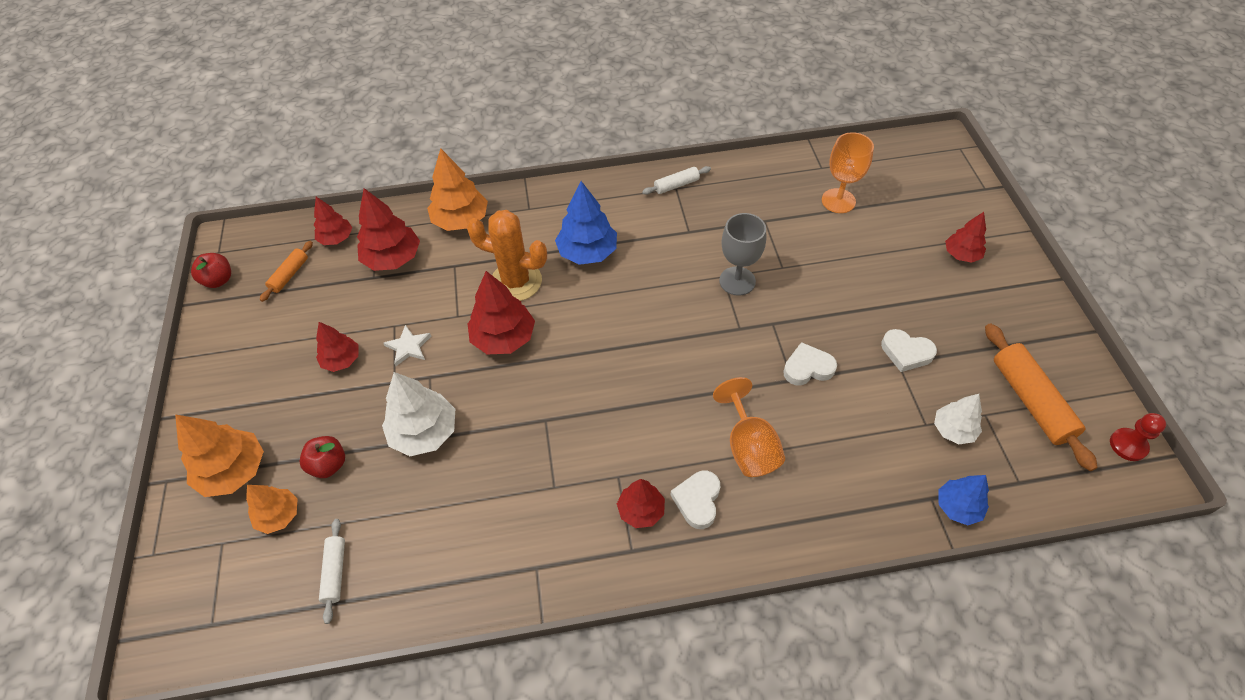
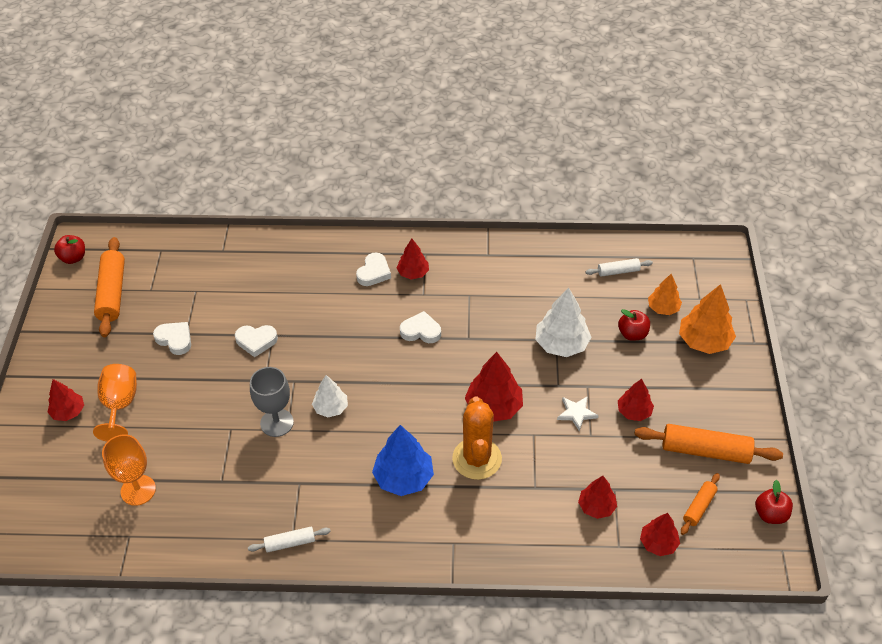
camera: 170 degrees left, 5 degrees down
white rolling pin [319,519,345,624] -> white rolling pin turned 75 degrees clockwise [585,258,653,277]
red tree [357,188,420,271] -> red tree [578,476,617,519], size x0.62
orange tree [427,148,488,231] -> none
orange cactus [467,210,547,301] -> orange cactus turned 60 degrees clockwise [452,397,502,480]
orange goblet [713,377,785,477] -> orange goblet moved to [93,364,137,442]
white tree [934,394,982,444] -> white tree moved to [312,375,348,417]
blue tree [939,475,989,525] -> none
red pawn [1110,413,1166,461] -> red apple [54,235,85,264]
none -> white heart [400,311,441,343]
none -> orange rolling pin [634,424,783,464]

